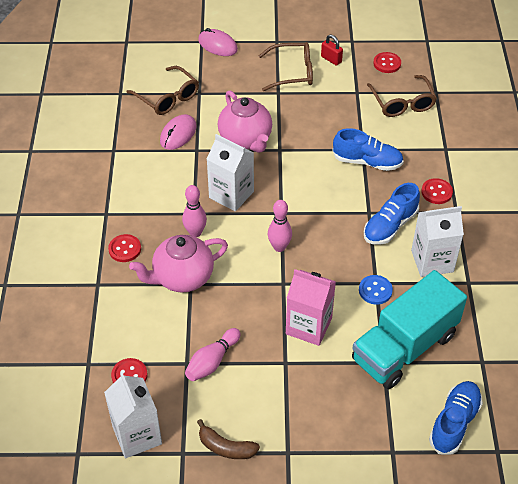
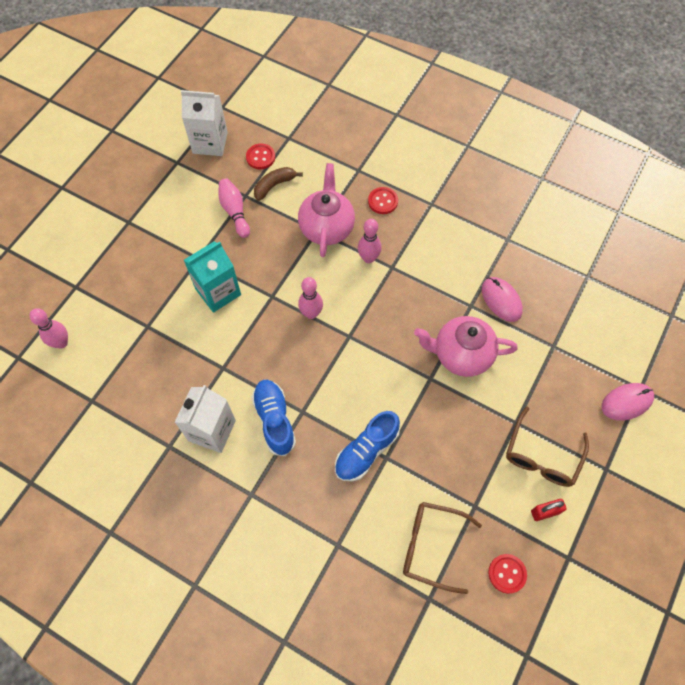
camera: 120 degrees right, 15 degrees up
brown glasses [126,66,199,115] -> none
brown banana [197,419,260,459] -> brown banana moved to [254,167,303,201]
white carton [207,134,254,212] -> none
pink carton [286,269,336,346] -> turquoise carton [184,242,241,313]
turquoise truck [352,270,467,389] -> none
blue button [359,275,393,304] -> none
red button [421,178,453,204] -> none
blue shoe [429,381,483,455] -> pink bowling pin [29,308,68,349]

